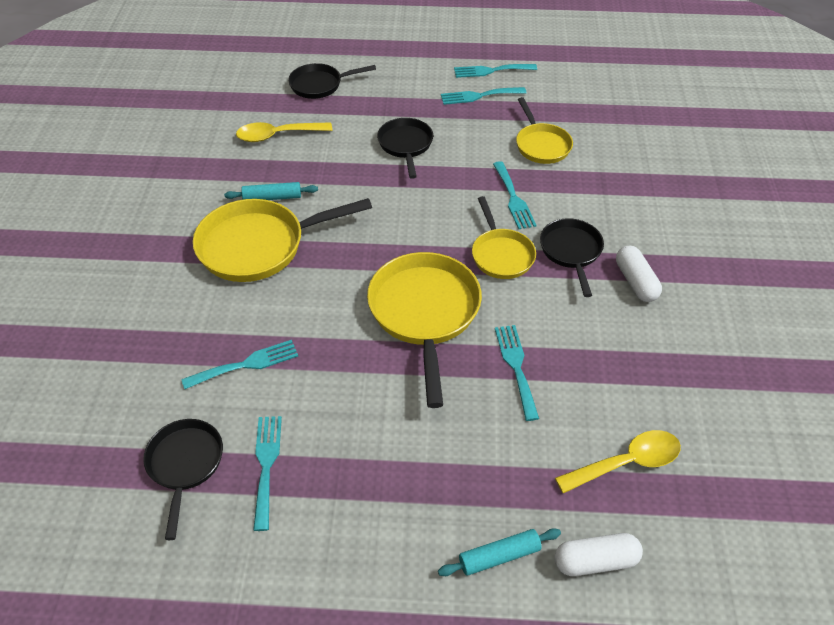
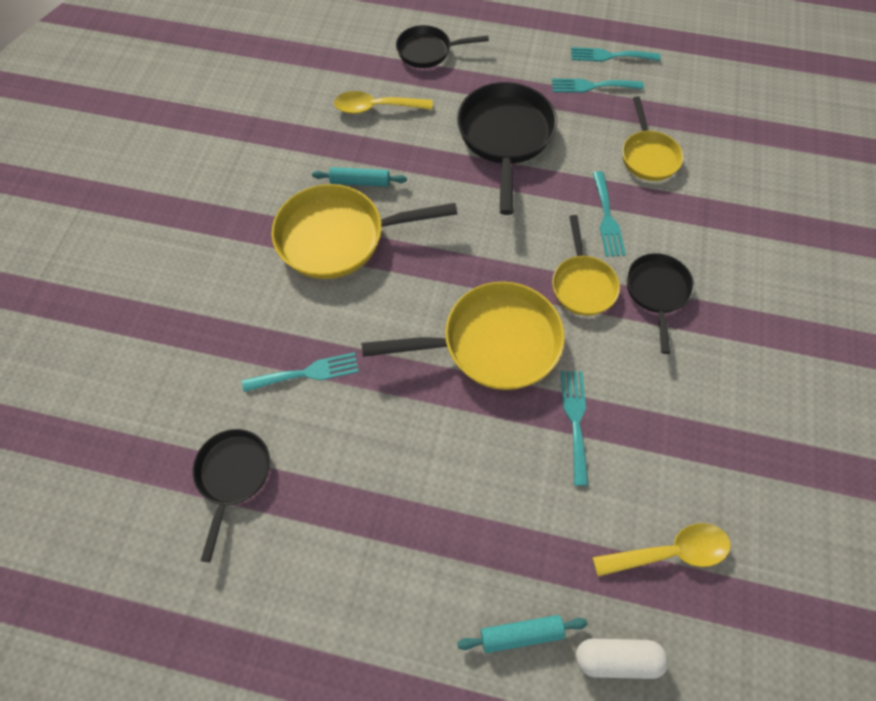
camera: 10 degrees right, 15 degrees up
turquoise fork [253,416,282,531] -> none
yellow pan [367,252,482,408] -> yellow pan turned 75 degrees clockwise [361,282,565,390]
black pan [377,118,433,179] -> black pan [457,82,557,215], size x1.68
white capsule [616,246,662,302] -> none

